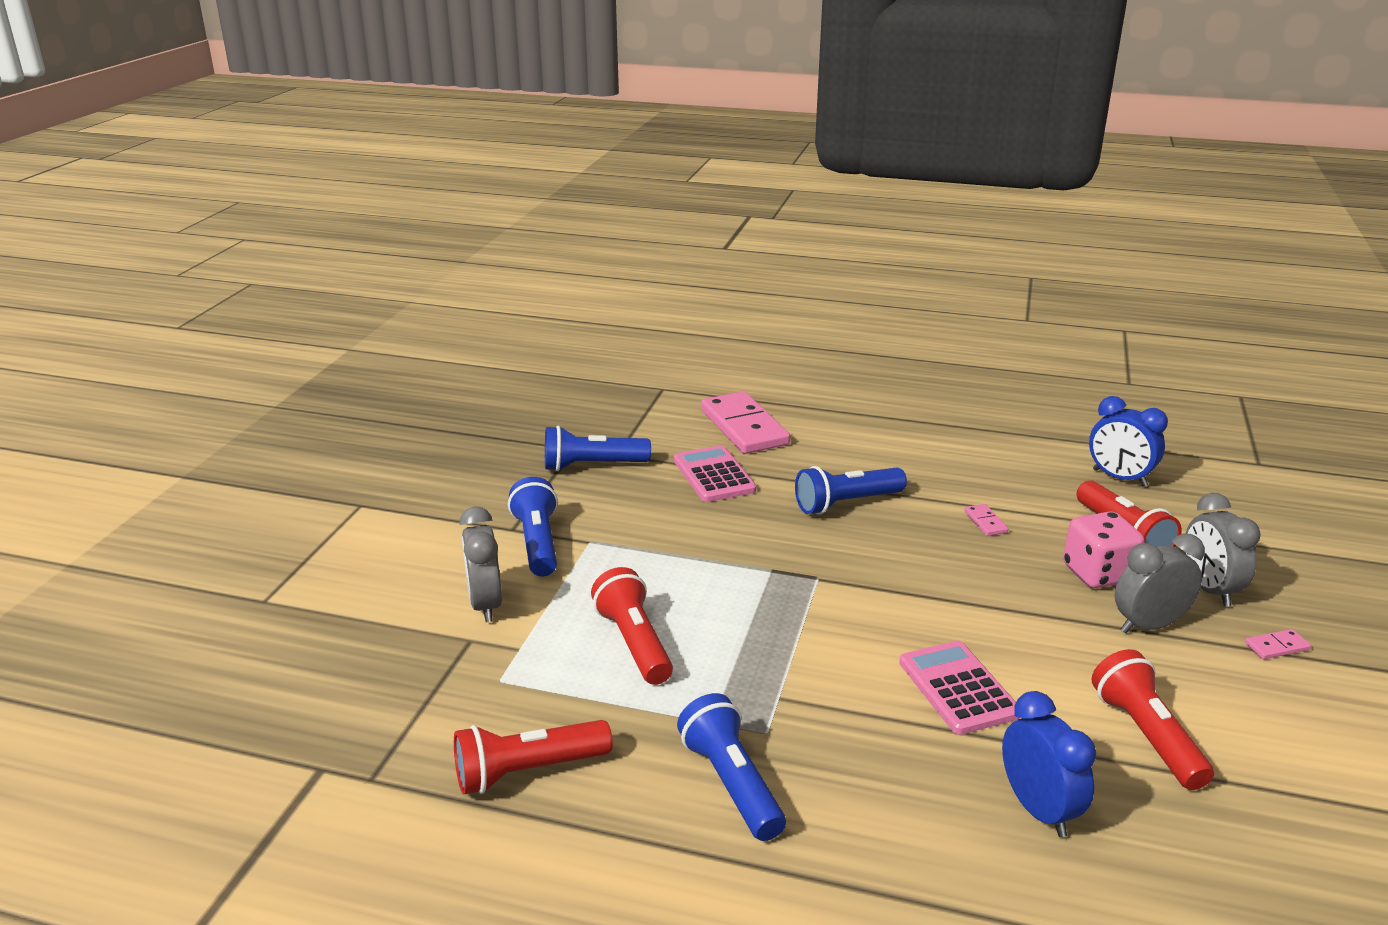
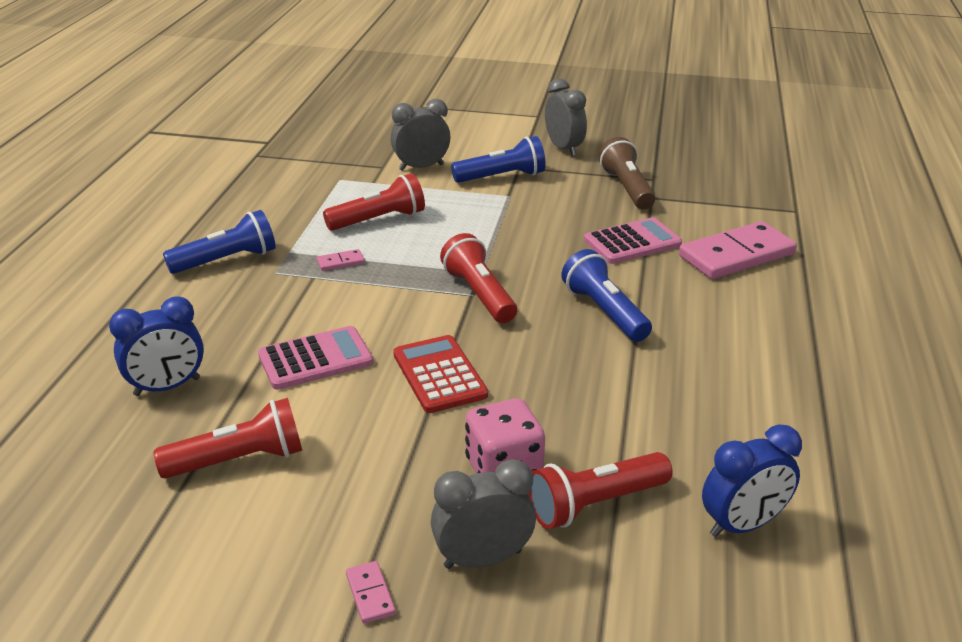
camera: 85 degrees right, 5 degrees up
red flashlight [454,720,613,795] -> red flashlight moved to [440,233,517,323]
blue flashlight [545,425,651,471] -> brown flashlight [598,137,655,209]
pink domino [964,504,1008,536] -> pink domino moved to [317,249,365,271]
blue clock [1089,396,1168,486] -> blue clock turned 150 degrees counterclockwise [702,424,802,537]
grey clock [1115,533,1205,633] -> grey clock moved to [545,78,587,156]
none -> red calculator [393,335,488,413]

